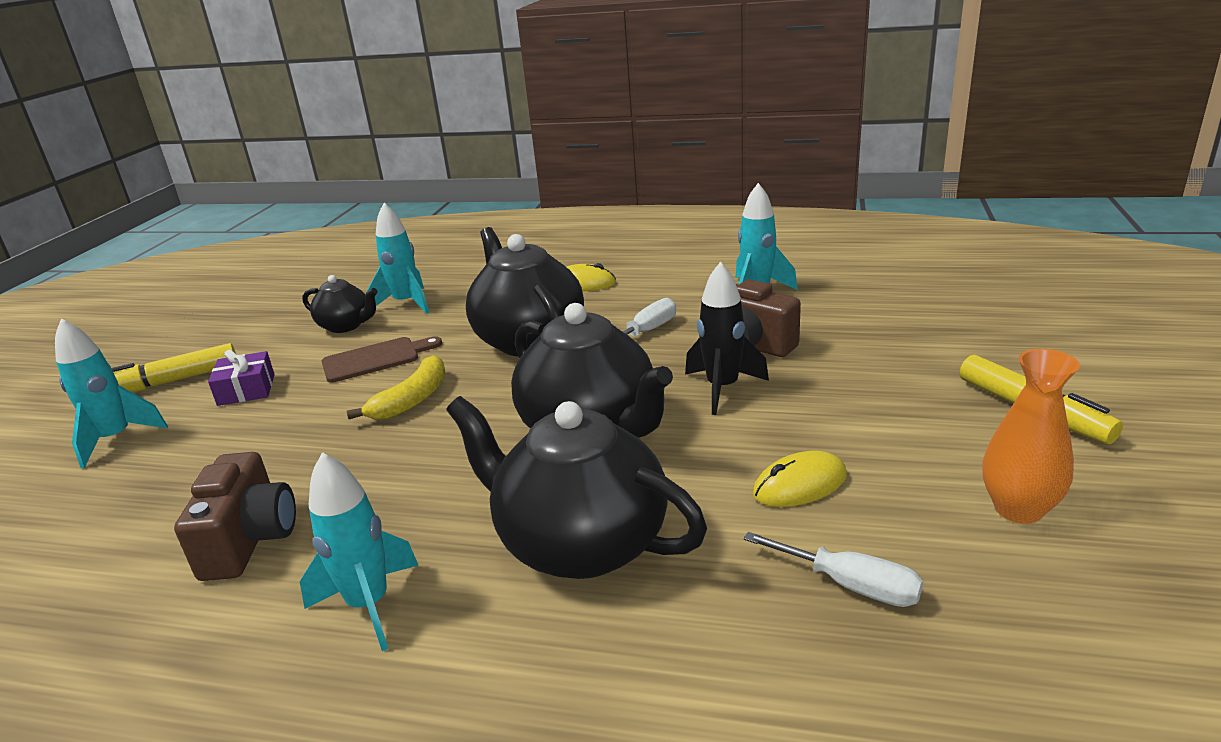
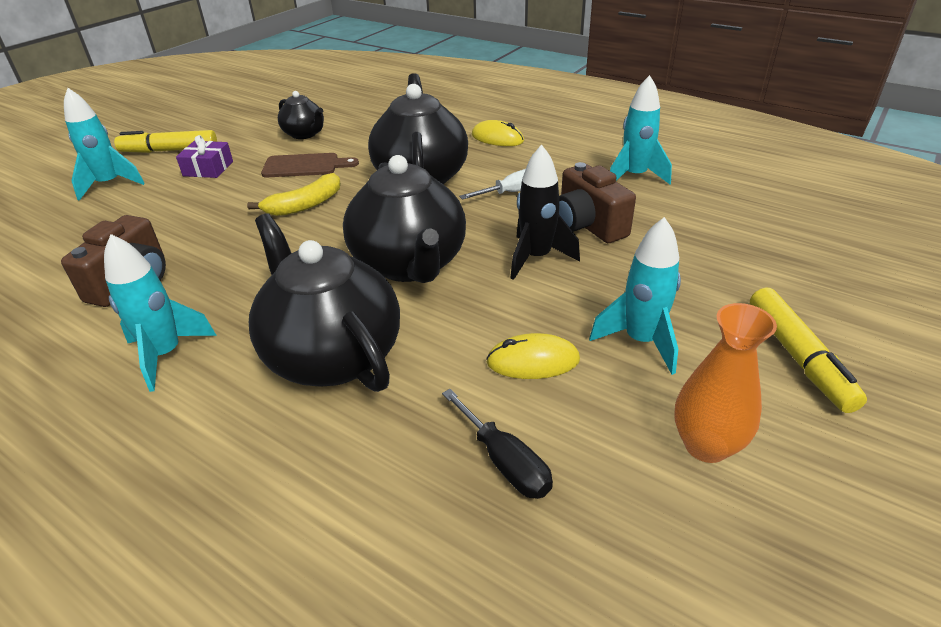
camera: 20 degrees right, 10 degrees up
turquoise rocket [367,203,429,314] -> turquoise rocket moved to [589,217,681,375]
white screwdriver [744,532,923,607] -> black screwdriver [442,389,553,499]

